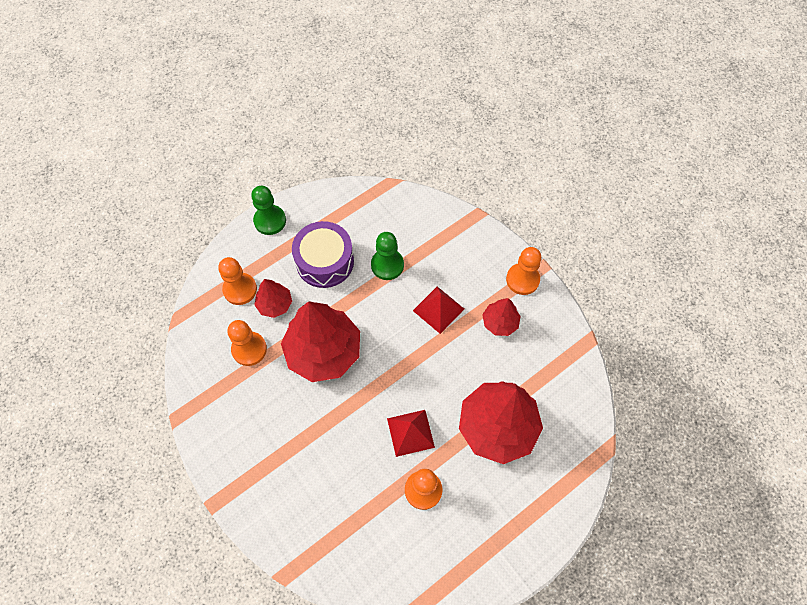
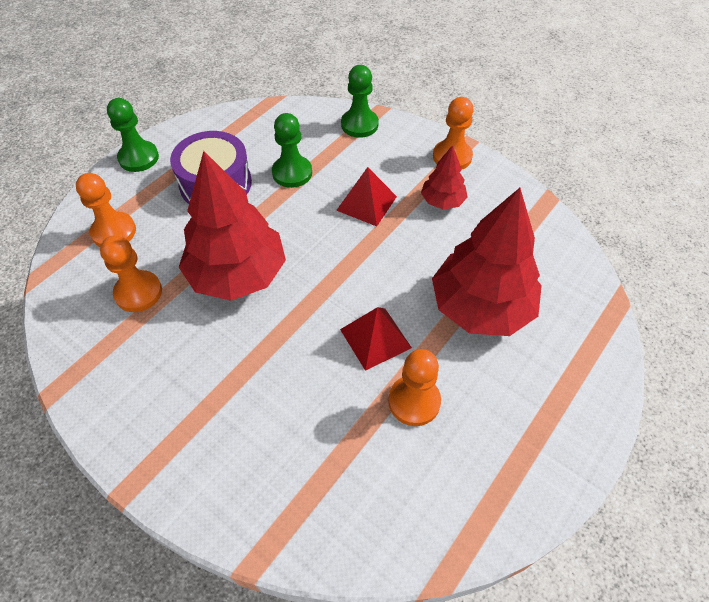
camera: 15 degrees left, 10 degrees down
red tree [254,279,292,318] -> none
none -> green pawn [341,65,379,138]

